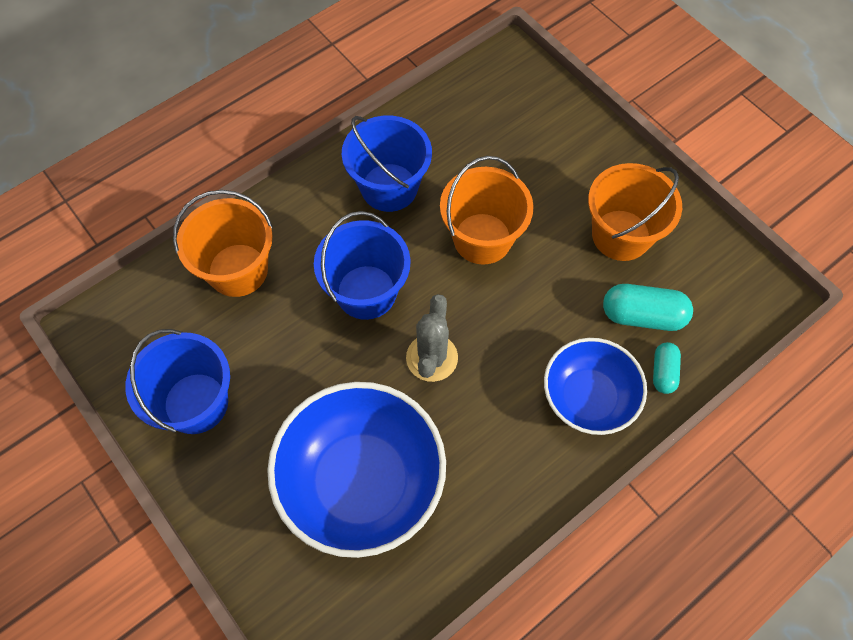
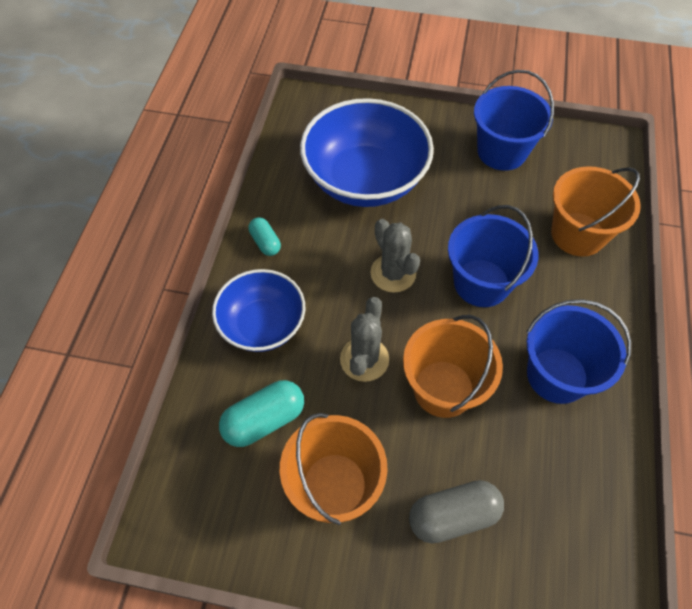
camera: 140 degrees right, 5 degrees down
turquoise capsule [653,342,681,394] -> turquoise capsule moved to [248,217,281,256]
none -> grey cactus [340,297,389,382]
none -> grey capsule [409,480,504,543]

